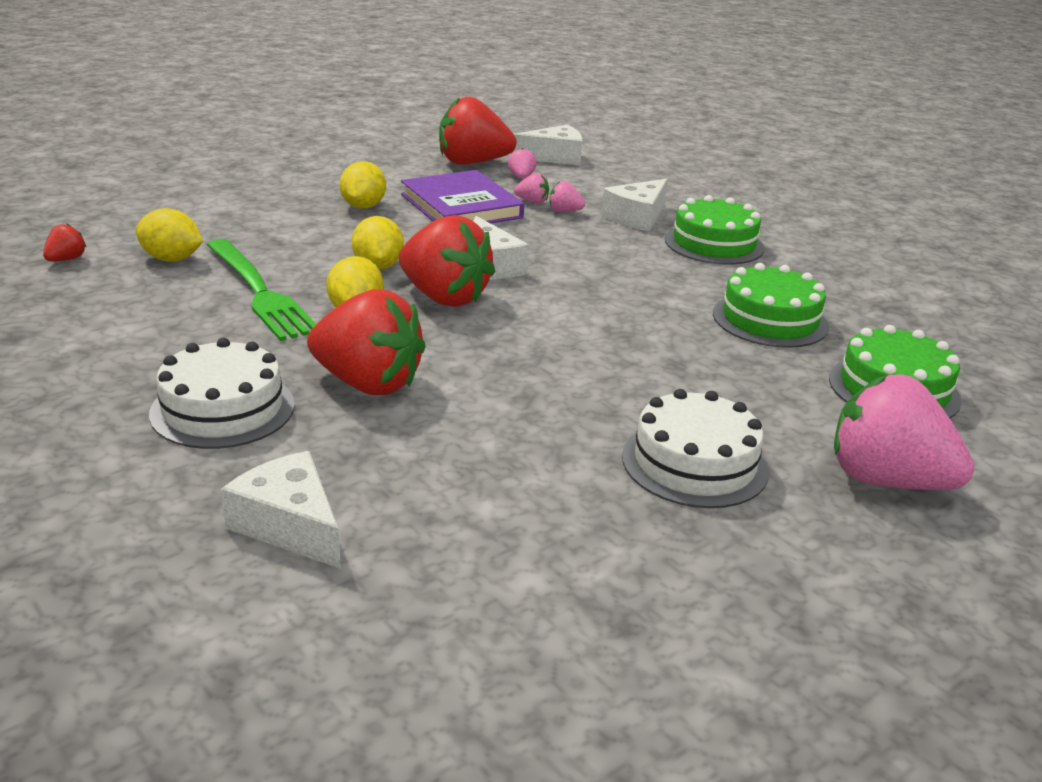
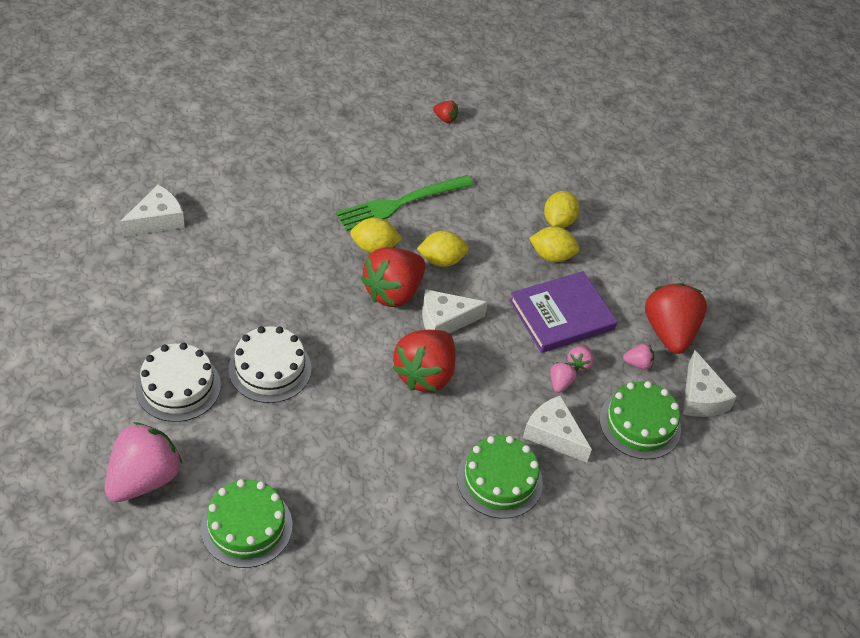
camera: 90 degrees right, 20 degrees up
yellow lemon [136,208,203,262] -> yellow lemon moved to [544,191,580,228]
white cake [149,338,295,449] -> white cake moved to [228,326,312,403]
red strawberry [307,289,426,395] -> red strawberry moved to [392,330,456,392]
green cake [713,263,829,348] -> green cake moved to [599,381,681,459]

